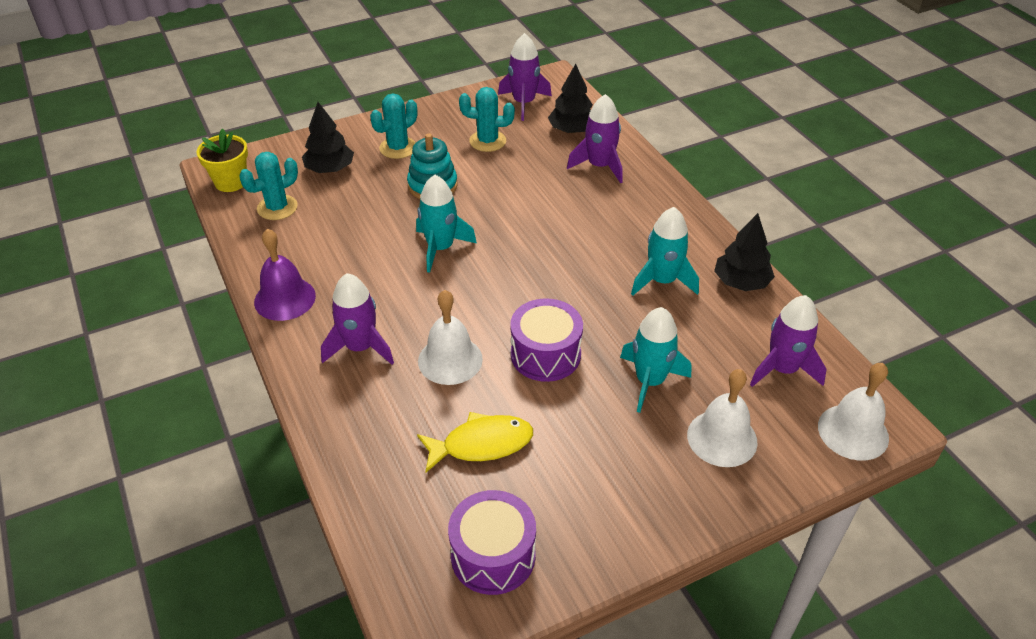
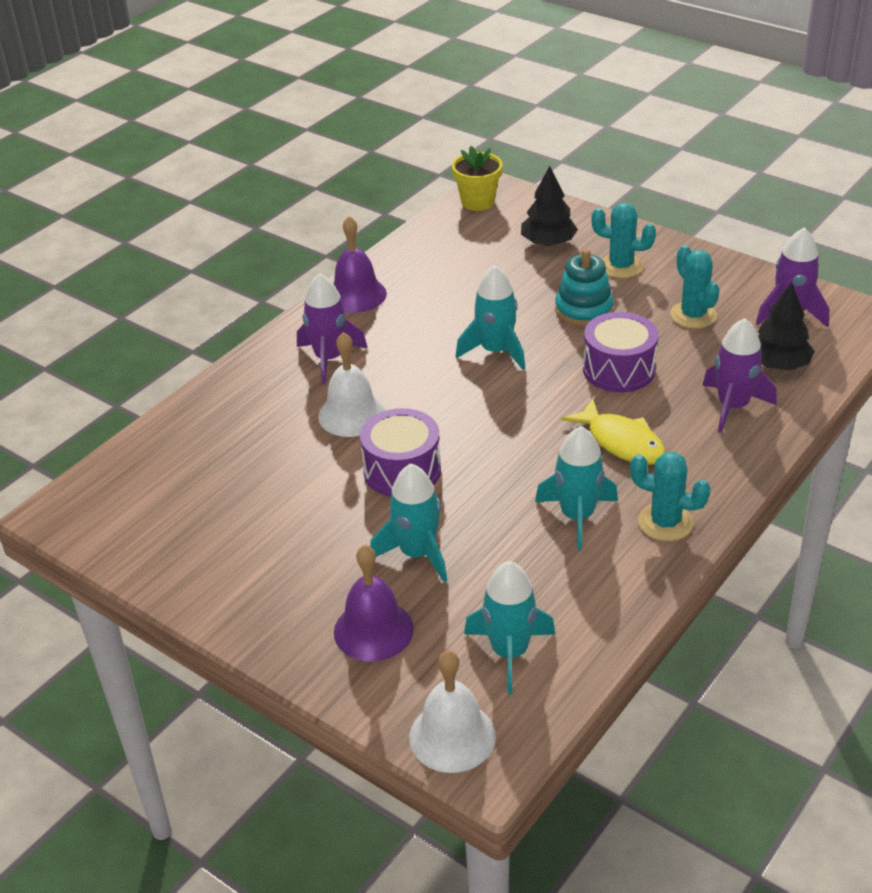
camera: 65 degrees right, 5 degrees down
turquoise cactus [239,152,298,220] -> turquoise cactus moved to [630,452,711,541]
yellow fish [417,412,533,472] -> yellow fish moved to [561,398,665,465]
purple drum [448,490,536,595] -> purple drum moved to [583,312,658,392]
white bell [687,369,758,467] -> purple bell [334,545,414,662]
black tree [714,213,775,291] -> none
purple rocket [750,295,827,387] -> turquoise rocket [464,561,555,694]

